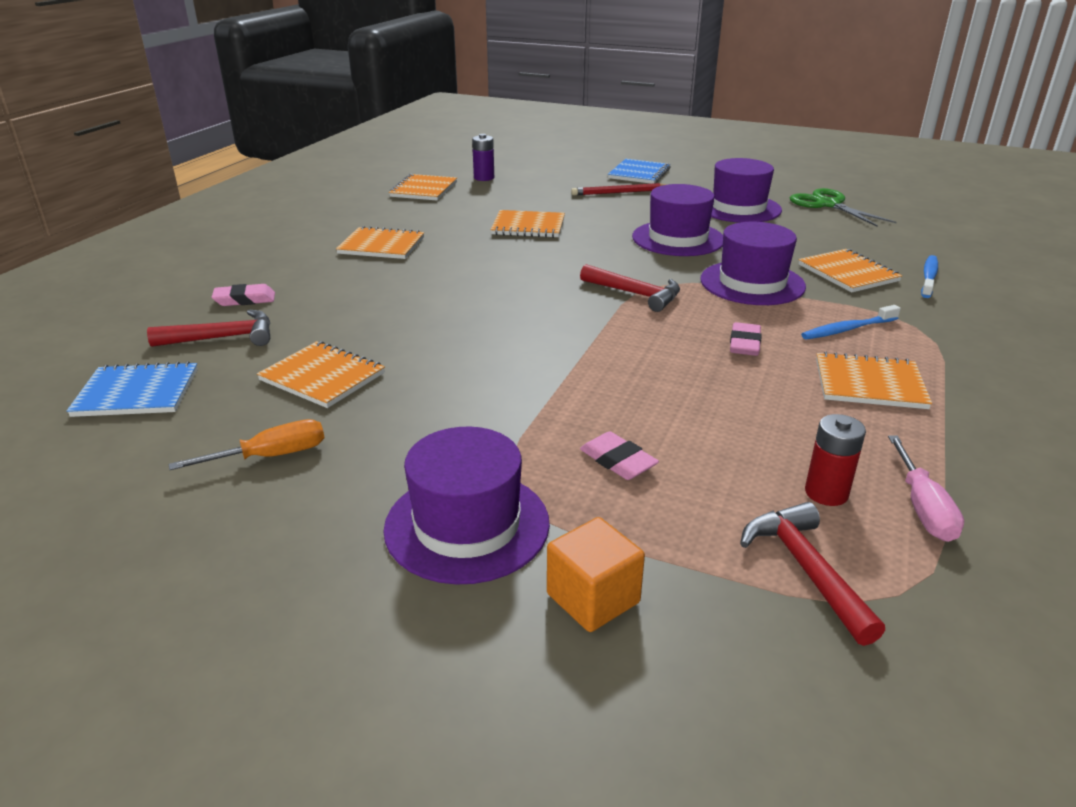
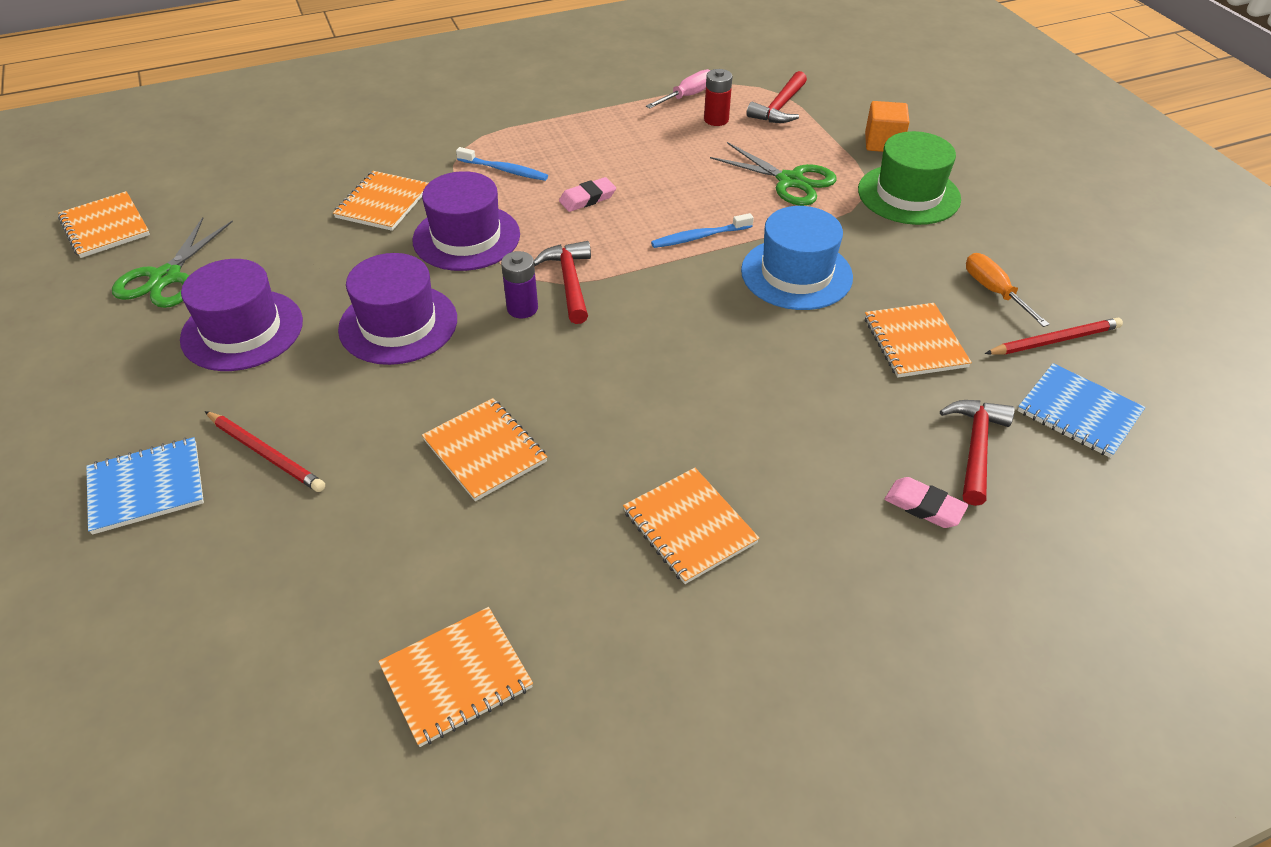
camera: 135 degrees left, 15 degrees up
red hammer [147,310,270,347] -> red hammer turned 75 degrees clockwise [940,400,1015,506]
orange screwdriver [168,419,324,470] -> orange screwdriver turned 45 degrees clockwise [966,253,1050,327]
purple hat [383,427,550,585] -> green hat [858,131,961,225]
purple battery [472,134,494,181] -> purple battery moved to [501,251,538,318]
pink eraser [580,431,659,480] -> green scissors [710,142,837,206]
orange notebook [816,352,932,409] -> orange notebook moved to [58,191,150,258]
blue toothbrush [921,255,938,298] -> blue toothbrush moved to [651,213,753,248]
none -> blue hat [741,206,853,310]
none -> red pencil [985,318,1123,355]

